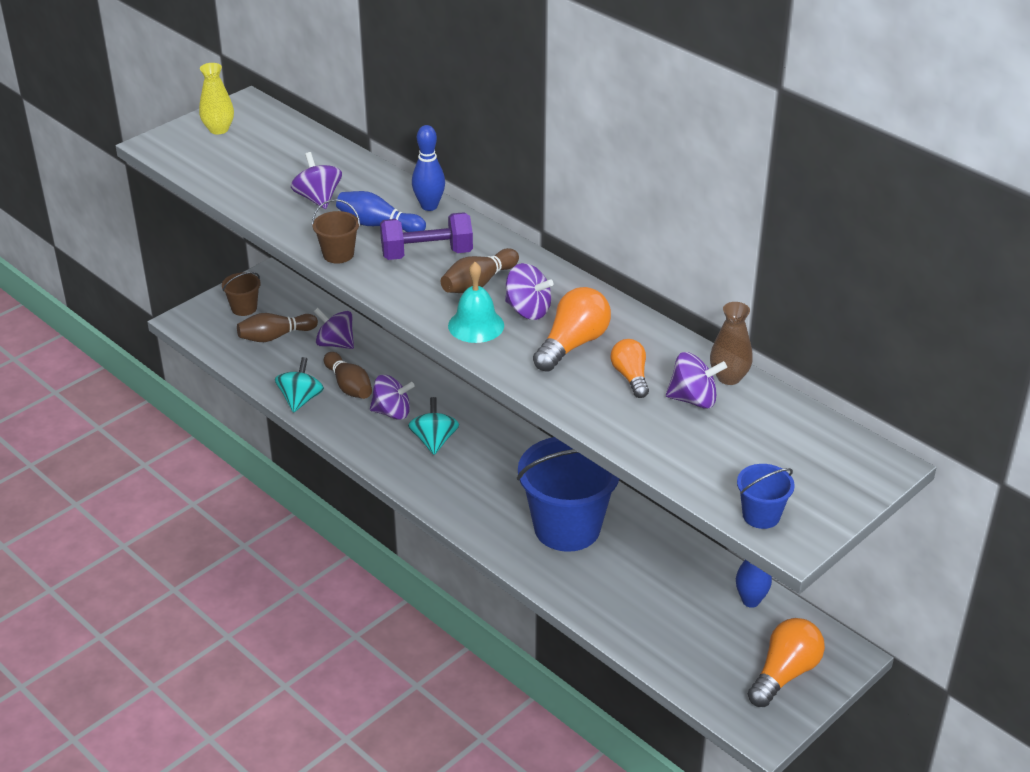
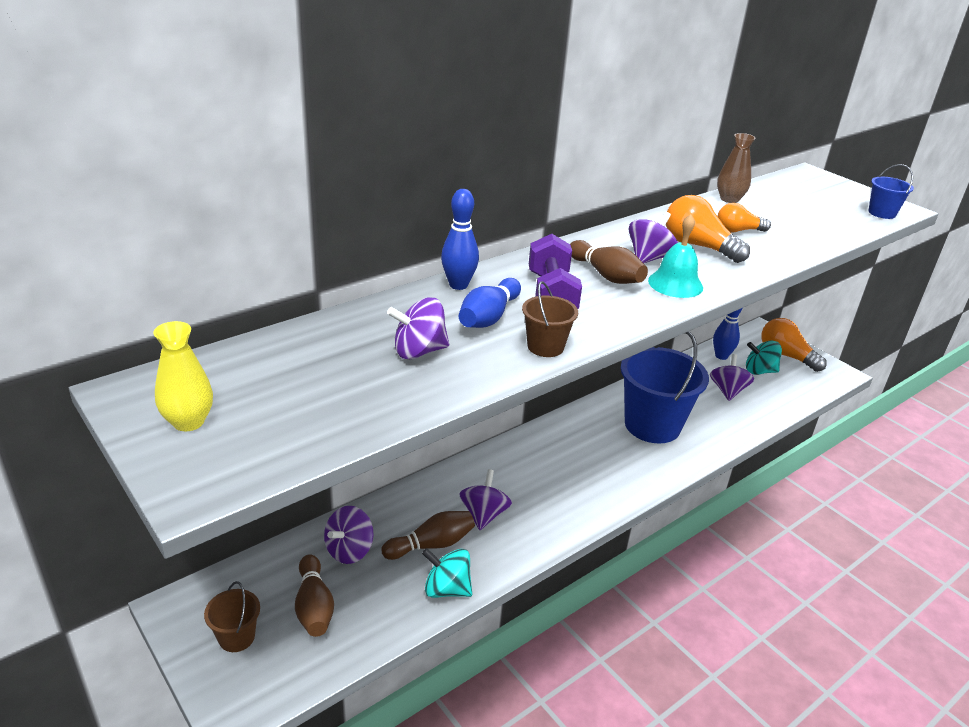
camera: 85 degrees left, 5 degrees down
turquoise spinning top [408,397,459,455] -> turquoise spinning top moved to [746,341,782,375]
purple spinning top [666,352,727,409] -> purple spinning top moved to [710,354,754,401]

